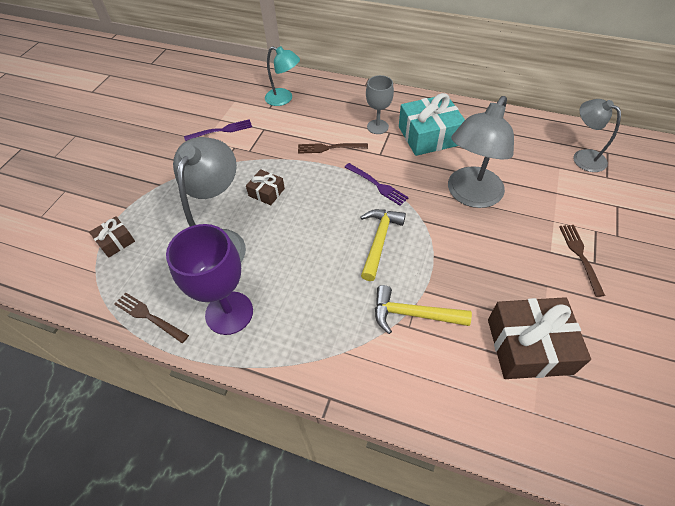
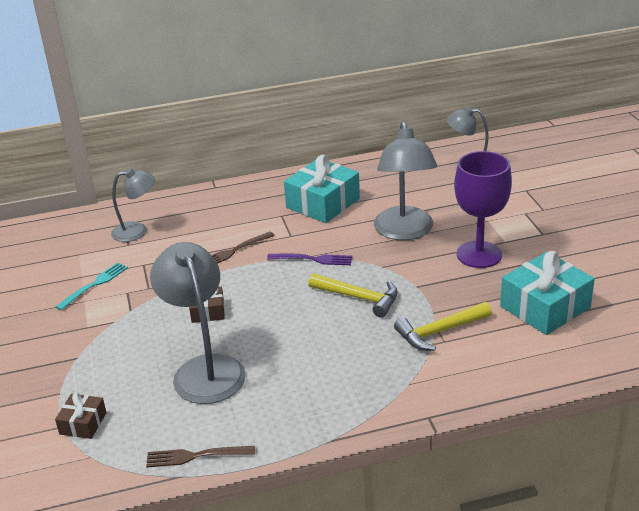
camera: 35 degrees left, 20 degrees down
purple goblet [166,224,253,335] -> purple goblet moved to [454,151,512,268]
purple fork [184,119,252,141] -> turquoise fork [55,262,128,310]
turquoise lamp [265,46,300,106] -> grey lamp [111,168,155,242]
yellow hammer [361,209,406,281] -> yellow hammer turned 135 degrees clockwise [308,273,398,318]
grey goblet [366,75,394,134] -> none
brown gift [488,297,591,379] -> turquoise gift [500,251,595,335]
brown fork [559,225,605,297] -> none

